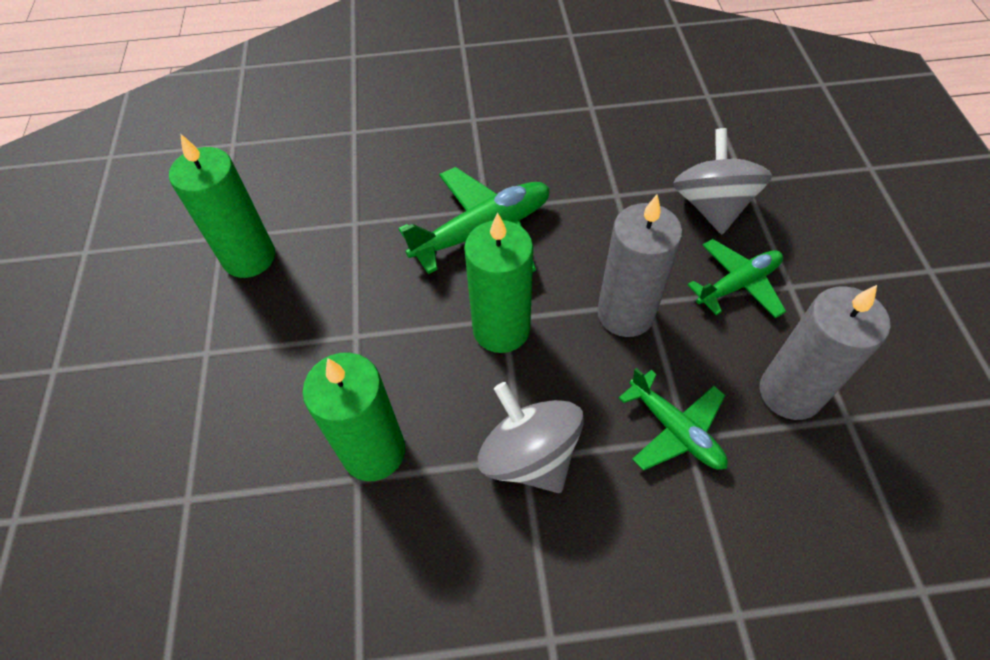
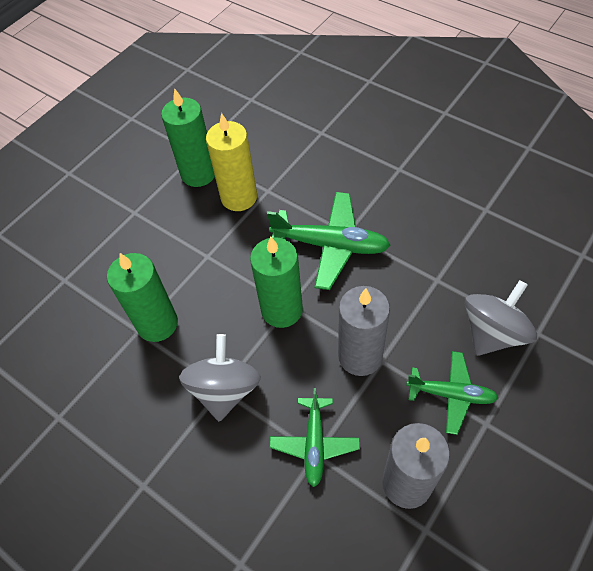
camera: 45 degrees right, 0 degrees up
none -> yellow candle [206,113,257,211]

